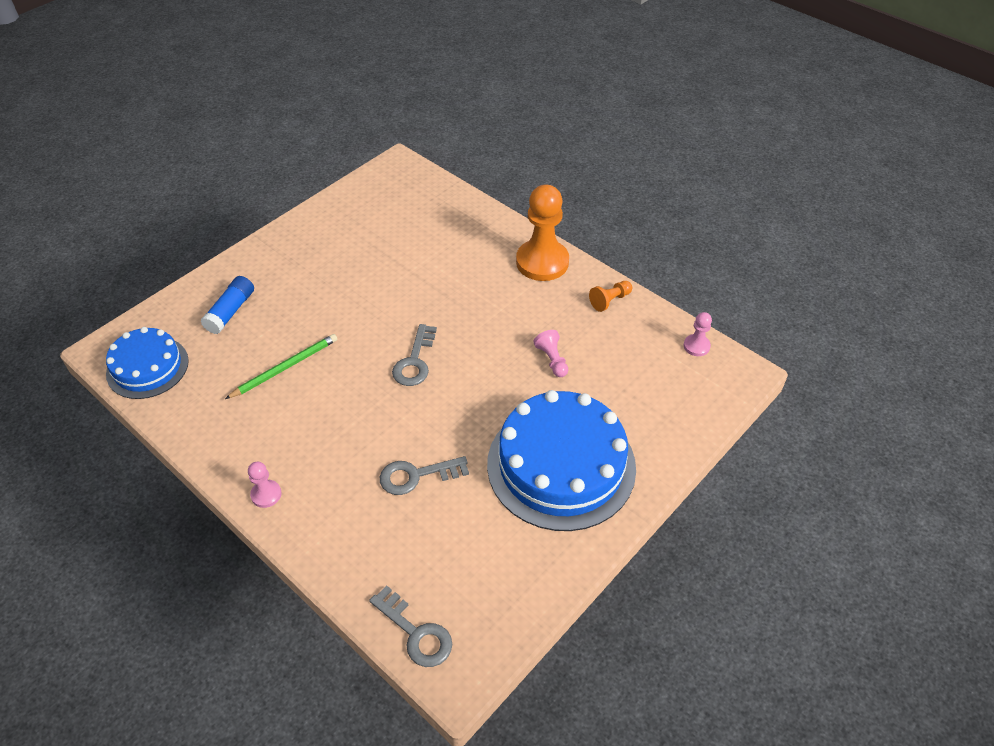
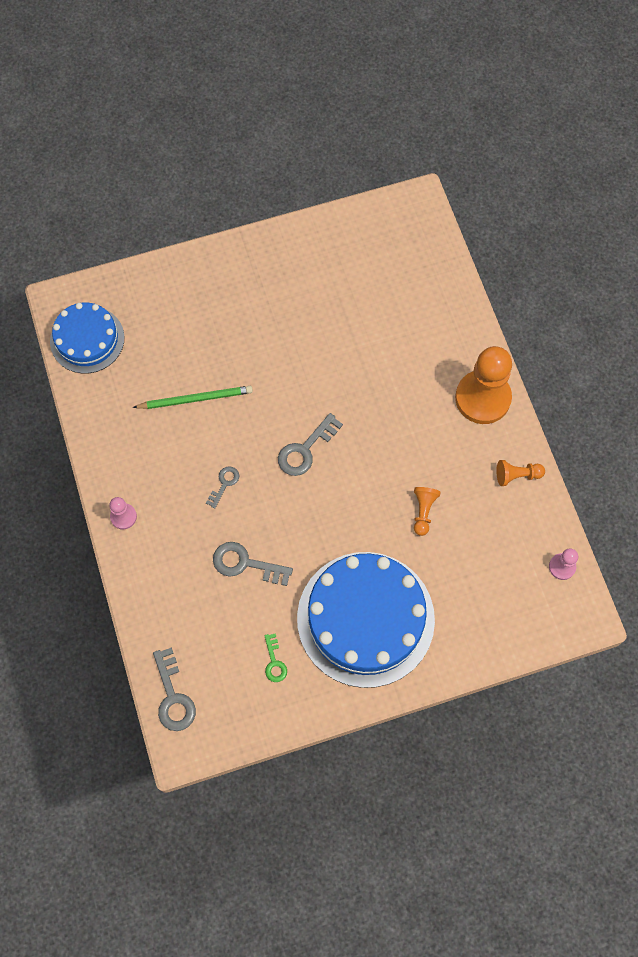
camera: 30 degrees right, 20 degrees up
blue glue stick [200,276,254,334] -> none
pink pawn [534,330,568,377] -> orange pawn [414,487,440,536]
none -> grey key [206,466,239,509]
none -> green key [264,633,287,682]

